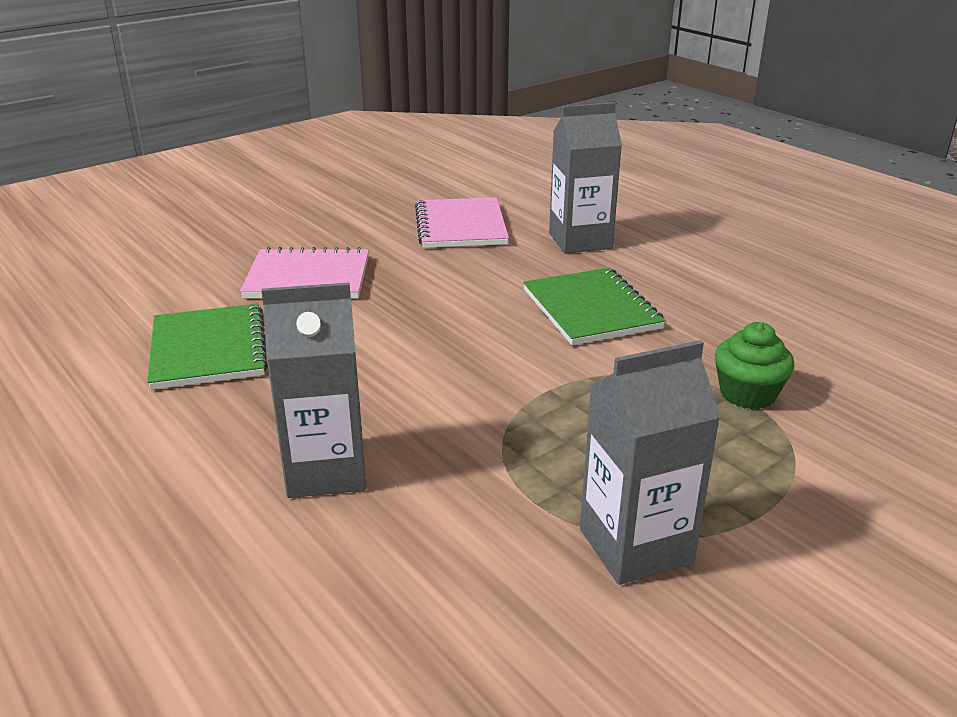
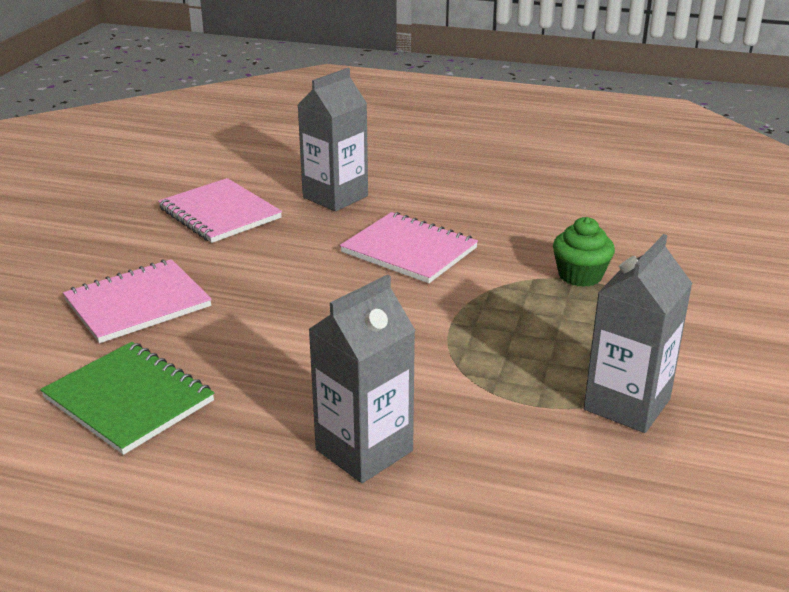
camera: 35 degrees left, 0 degrees up
green notebook [523,268,666,345] -> pink notebook [340,212,478,283]

